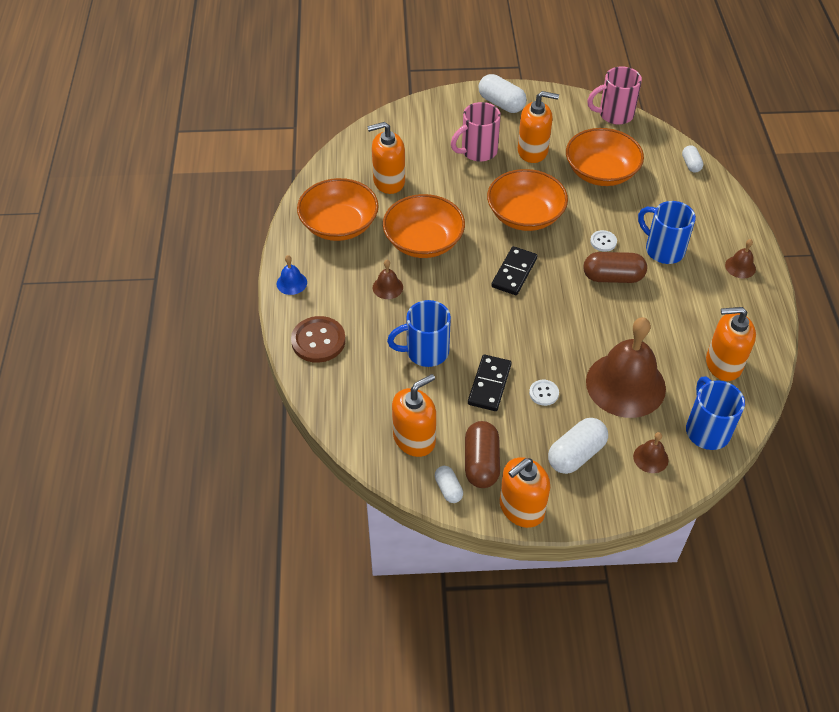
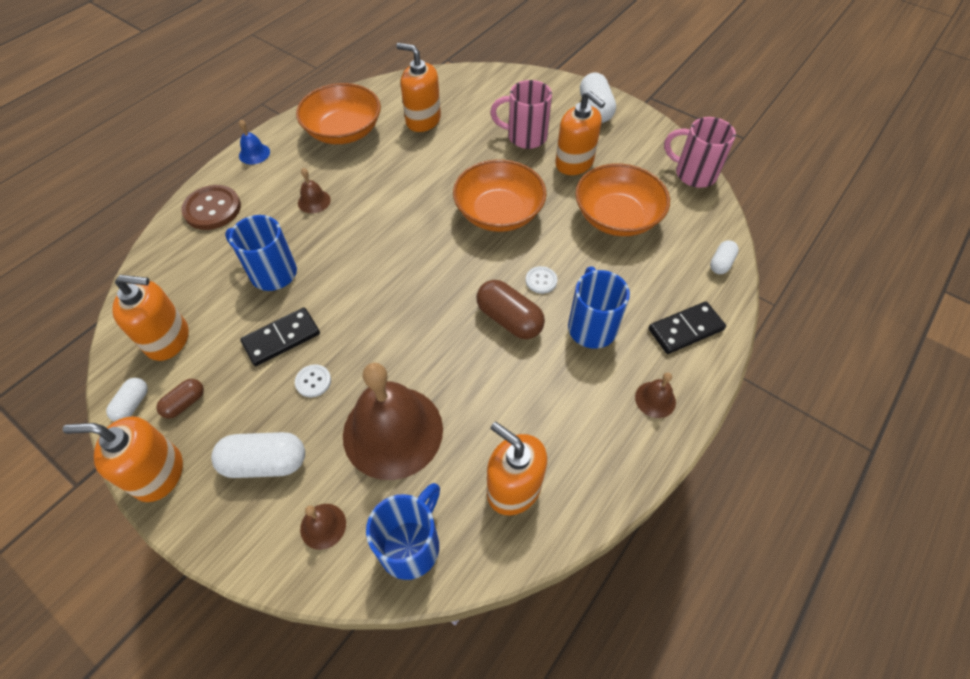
camera: 40 degrees right, 5 degrees up
orange bowl [383,194,465,258] -> none
brown capsule [465,421,500,488] -> brown capsule [156,379,204,418], size x0.57
black domino [491,246,538,295] -> black domino moved to [649,301,726,354]

